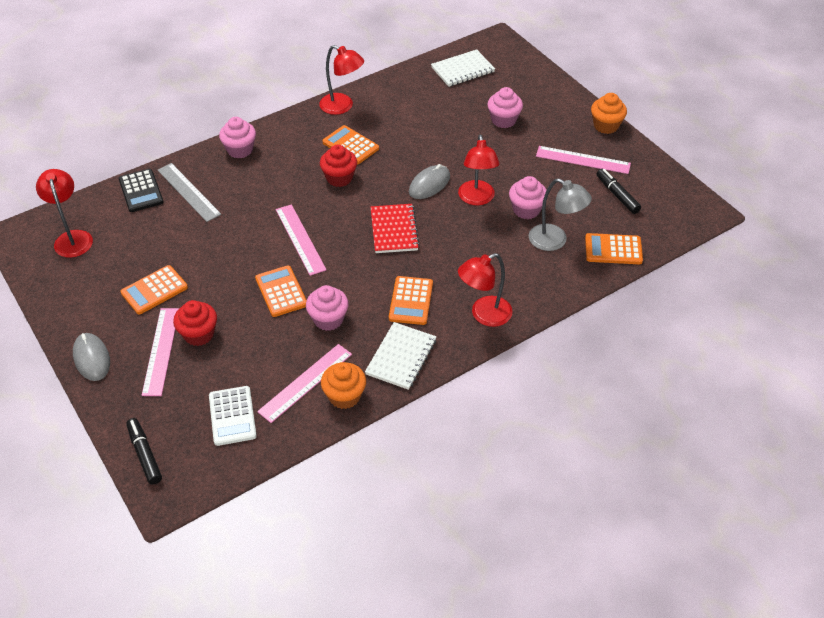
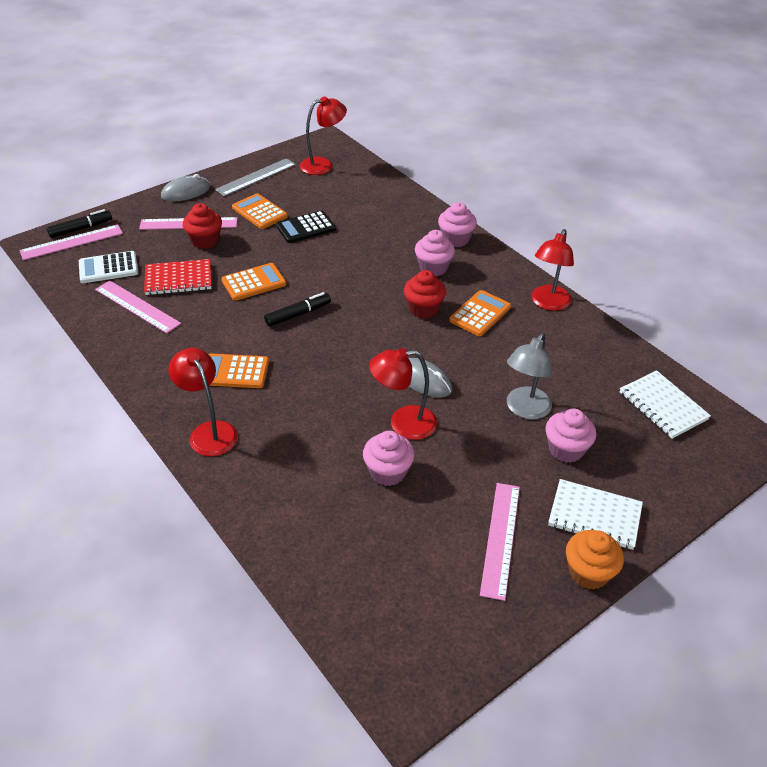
camera: 85 degrees right, 5 degrees down
black calculator [119,169,164,212] -> black calculator moved to [276,210,336,243]
grey ruler [158,163,221,222] -> grey ruler moved to [215,158,296,196]
pink ruler [276,204,327,276] -> pink ruler moved to [19,225,123,260]
pink cupcake [306,285,349,331] -> pink cupcake moved to [415,230,455,276]
orange cupcake [321,362,366,409] -> none
white notebook [365,322,436,390] -> white notebook moved to [548,479,643,550]
red notebook [371,204,420,253] -> red notebook moved to [144,259,211,295]
grey lamp [529,178,592,251] -> grey lamp moved to [507,333,552,420]
orange calculator [585,233,643,264] -> none
black marker [597,169,641,214] -> black marker moved to [264,292,331,327]

